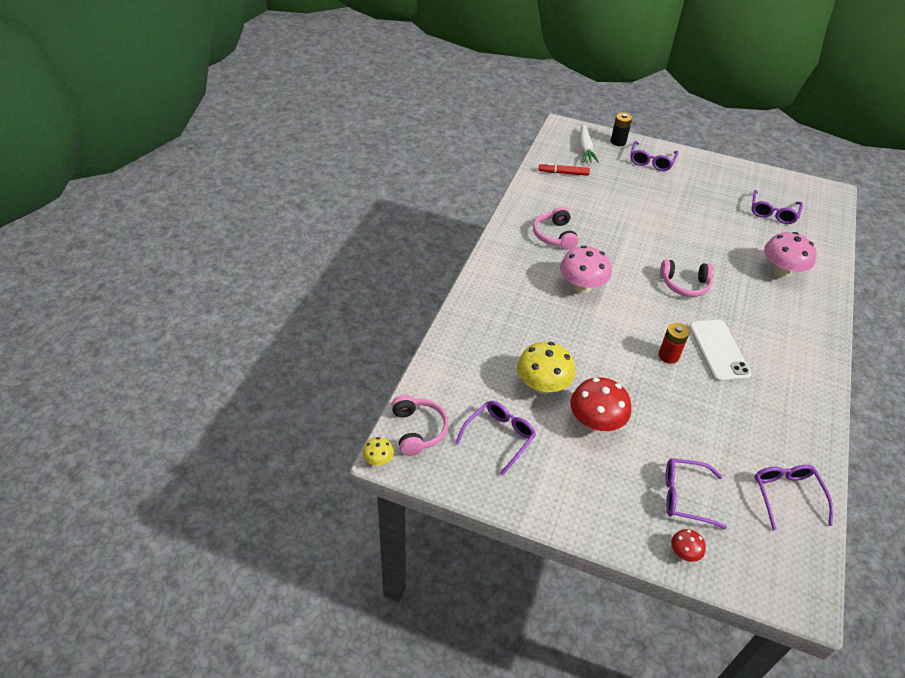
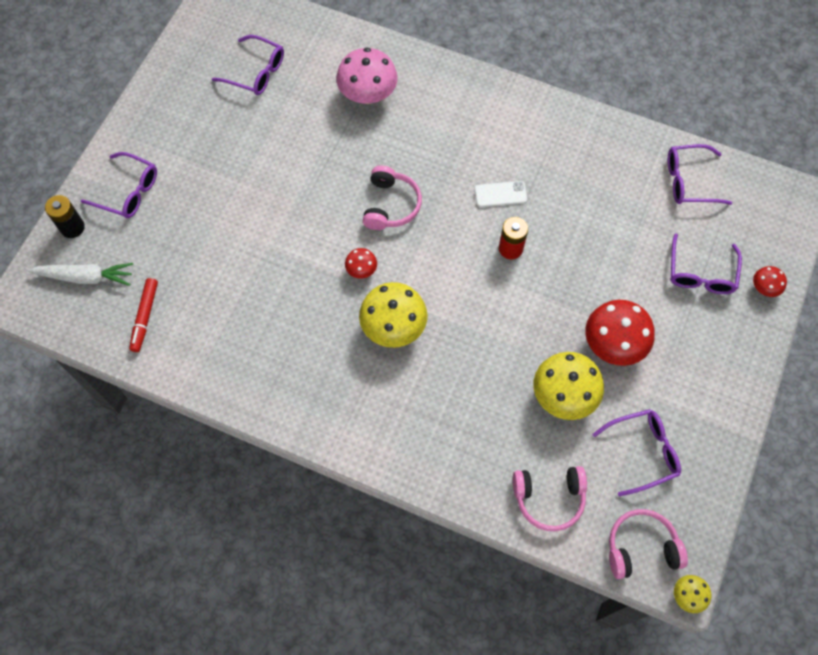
camera: 85 degrees left, 20 degrees up
purple glasses [455,401,536,476] -> purple glasses turned 120 degrees clockwise [592,409,681,497]
pink headphones [533,207,579,250] -> pink headphones moved to [513,466,587,531]
pink mushroom [560,245,612,293] -> yellow mushroom [359,282,428,348]
white phone [689,320,751,382] -> white phone [474,181,527,208], size x0.57
none -> red mushroom [345,248,377,279]

